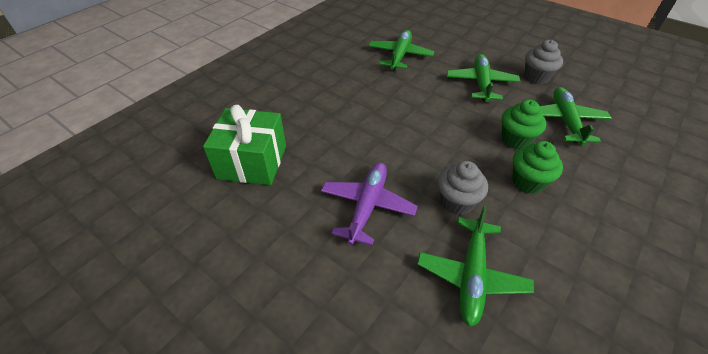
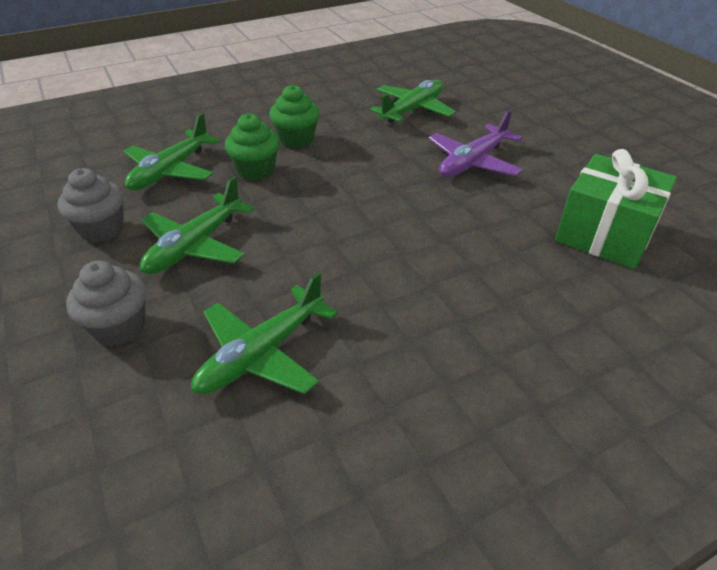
camera: 155 degrees left, 5 degrees down
grey cupcake [437,161,488,215] -> grey cupcake moved to [66,261,146,346]

